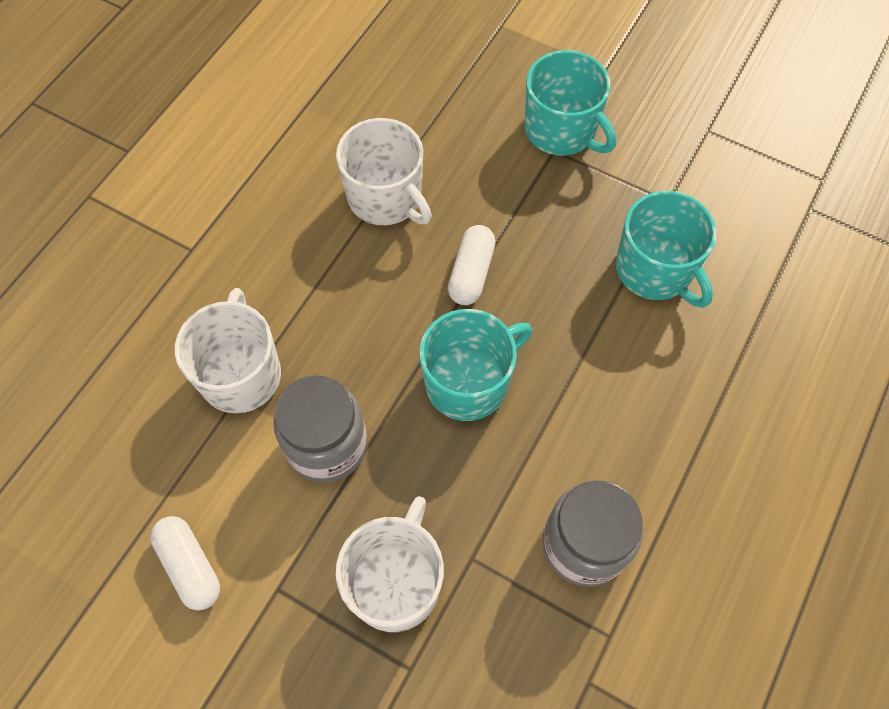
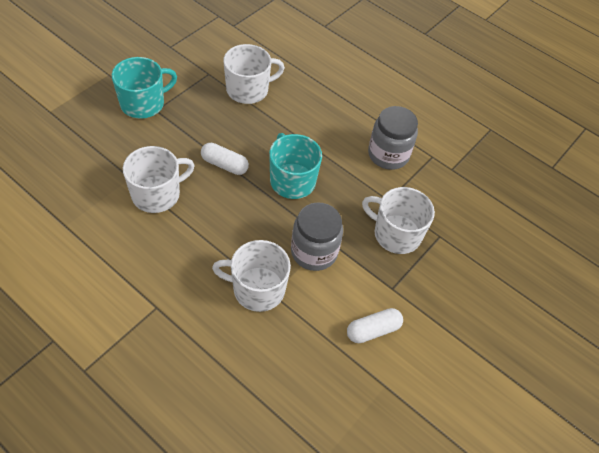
camera: 85 degrees left, 10 degrees down
turquoise mug [616,191,717,308] -> white mug [223,44,285,104]

